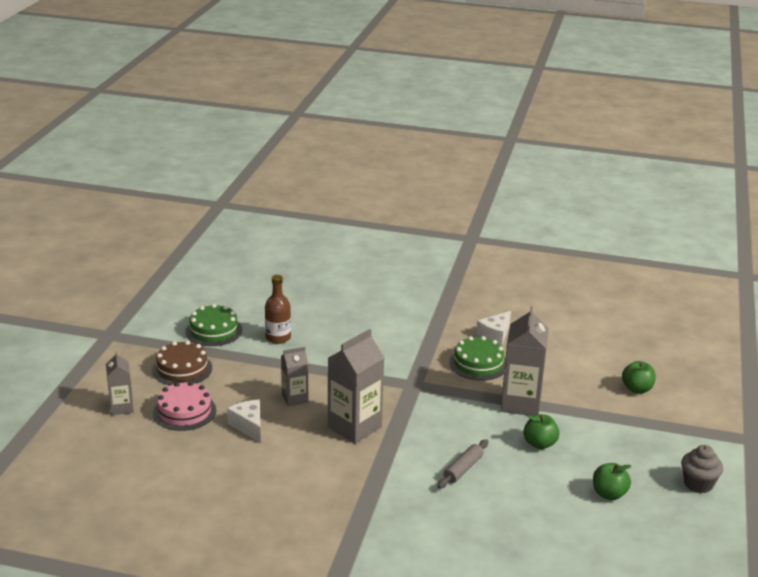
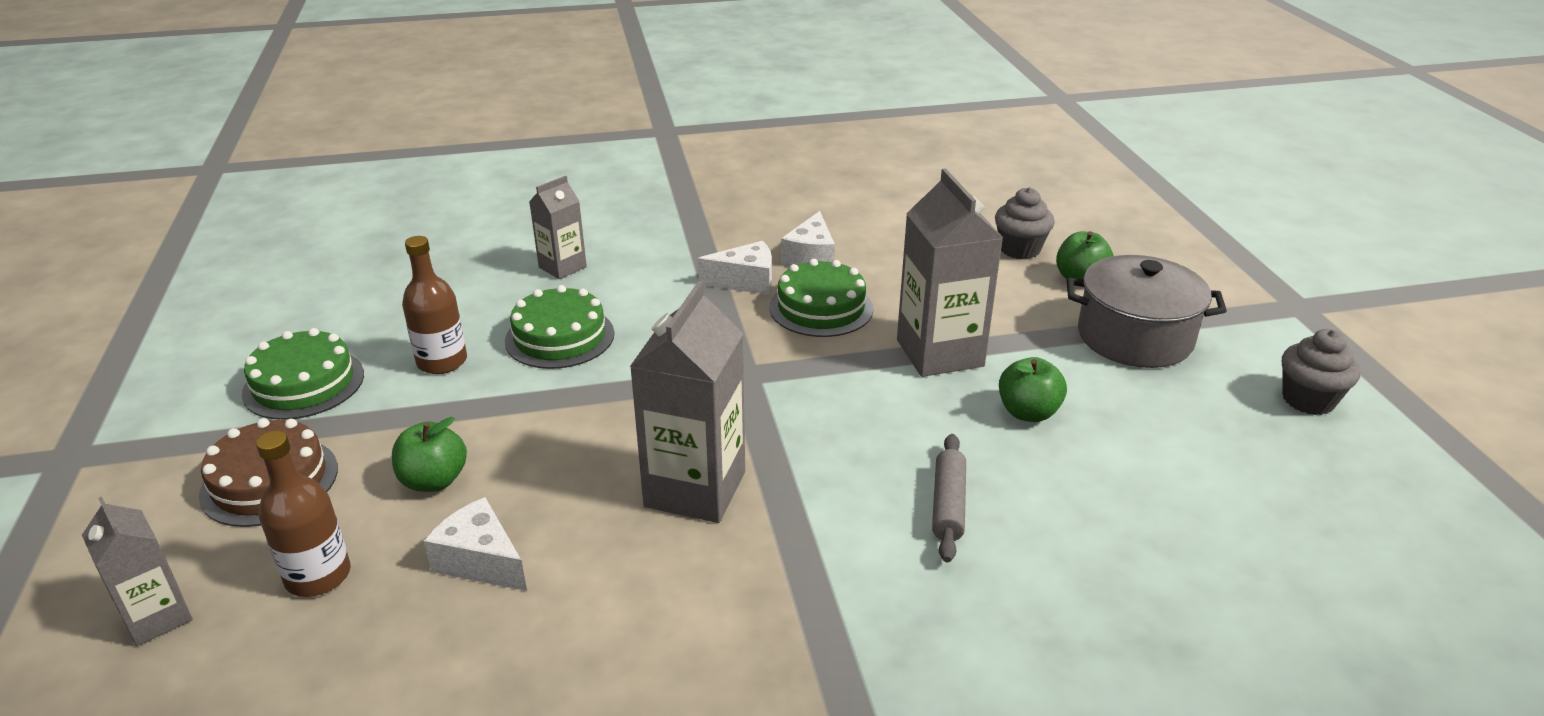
camera: 25 degrees left, 5 degrees up
pink cake [153,381,216,431] -> brown bottle [256,431,351,597]
grey carton [281,347,308,406] -> grey carton moved to [529,176,587,279]
green apple [593,463,631,500] -> green apple moved to [392,417,467,492]
none -> green cake [505,285,614,369]
none -> white cheese [698,241,772,295]
none -> grey cupcake [995,187,1055,259]
none -> grey pot [1067,255,1227,368]

